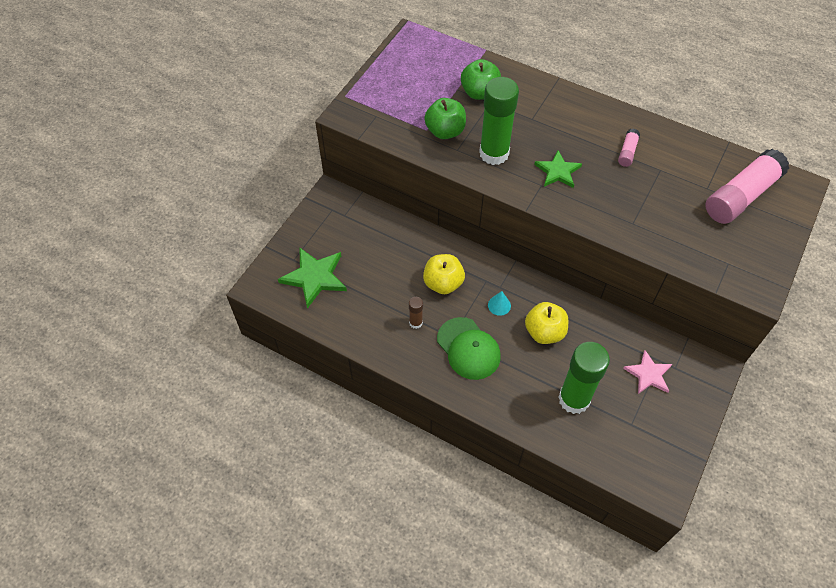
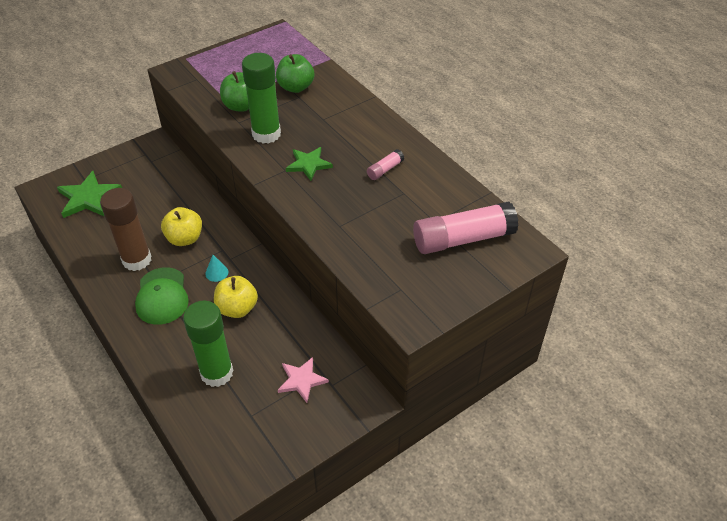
camera: 25 degrees right, 10 degrees down
brown glue stick [409,297,423,329] -> brown glue stick [100,188,151,271], size x2.22

